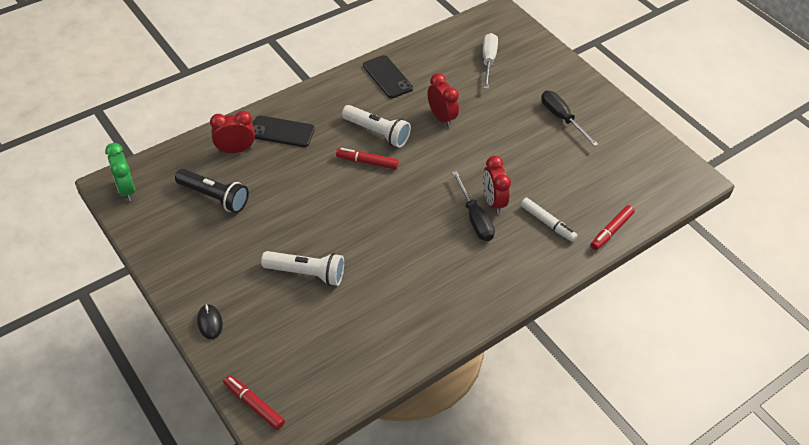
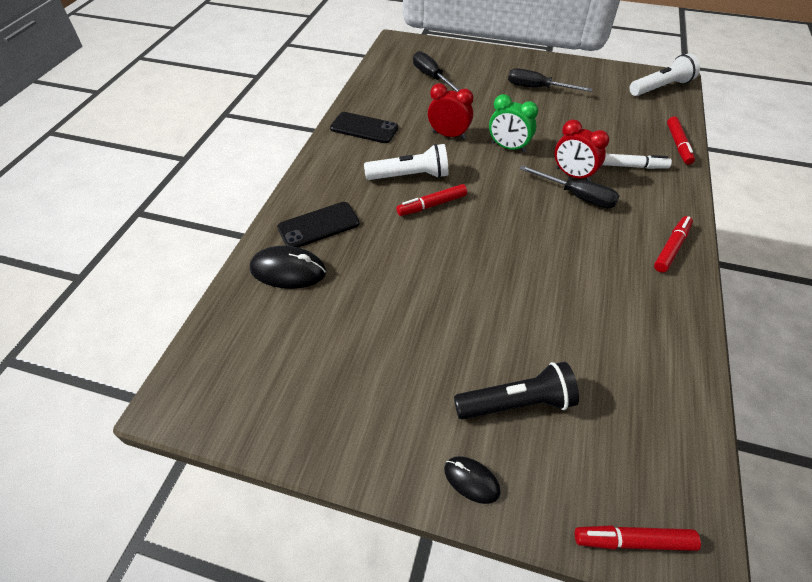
camera: 35 degrees left, 0 degrees up
green clock [105,143,135,201] -> green clock moved to [489,94,538,153]
black flashlight [175,169,249,213] -> black flashlight moved to [454,362,579,420]
red clock [210,111,255,153] -> black mouse [250,246,326,289]
white flashlight [261,251,344,286] -> white flashlight moved to [629,53,700,96]
white screwdriver [483,33,498,89] -> black screwdriver [413,51,460,92]
none -> red marker [654,216,693,272]

